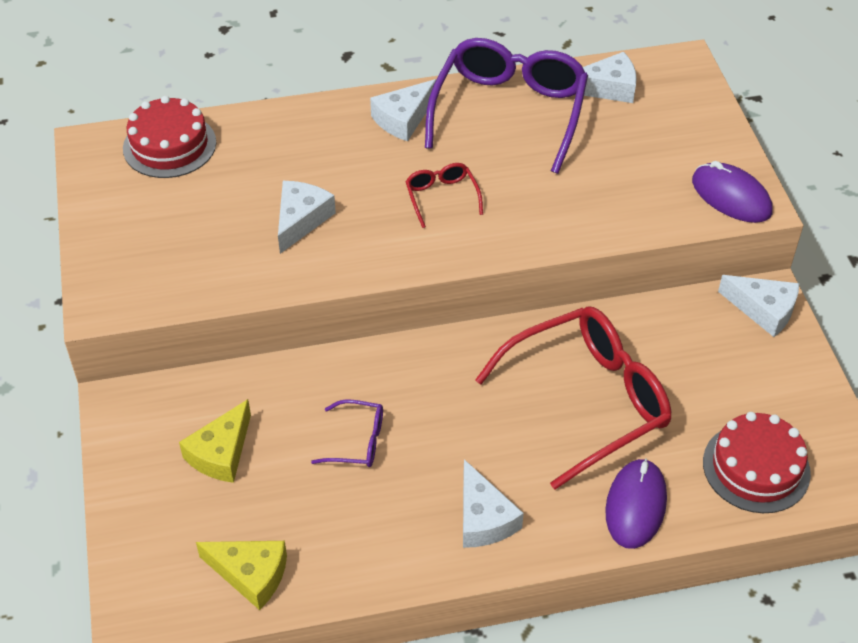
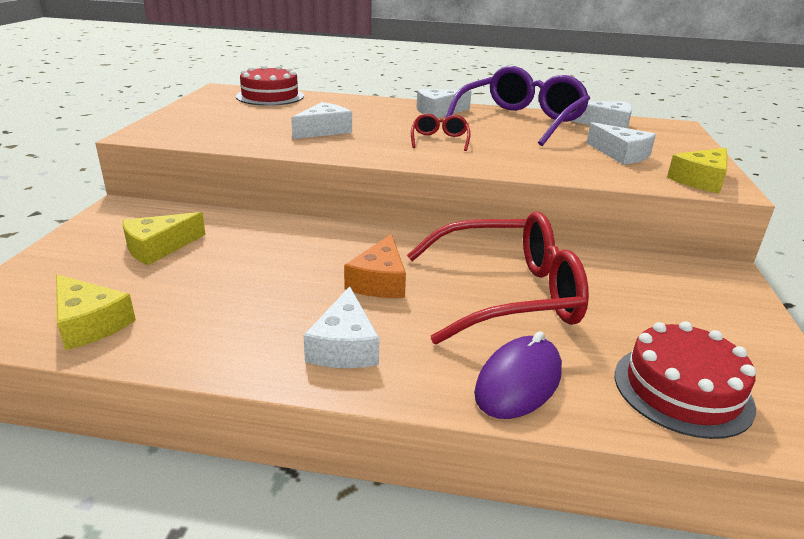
camera: 20 degrees right, 20 degrees down
purple glasses [311,399,383,467] -> none
purple mouse [692,161,772,223] -> yellow cheese [667,148,727,194]
white cheese [718,275,799,337] -> white cheese moved to [587,122,656,165]
none -> orange cheese [344,234,406,298]

